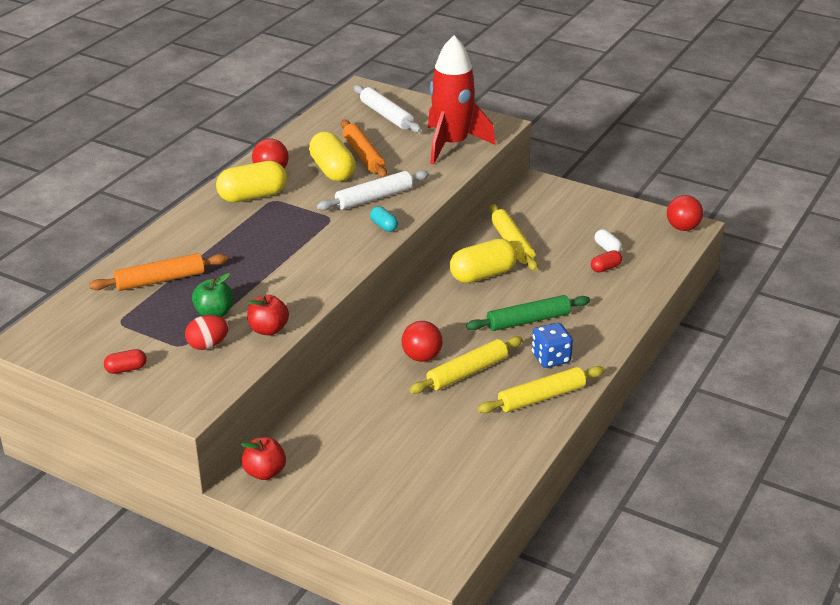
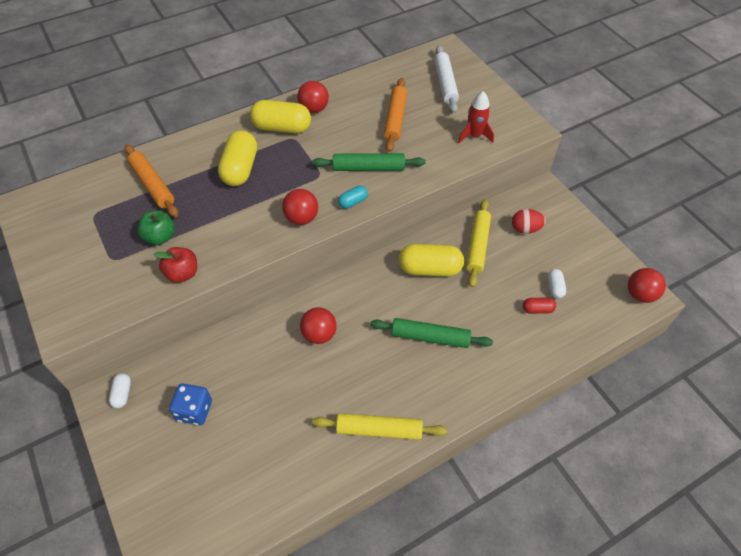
camera: 30 degrees right, 20 degrees up
orange rolling pin [89,253,228,291] -> orange rolling pin turned 45 degrees clockwise [124,144,178,217]
red capsule [104,349,147,374] -> none
red egg [185,315,229,350] -> red egg moved to [512,209,546,234]
red apple [241,437,286,480] -> white capsule [109,373,131,408]
yellow capsule [309,132,356,181] -> yellow capsule moved to [218,131,257,186]
white rolling pin [317,170,429,211] -> green rolling pin [312,153,426,171]
turquoise capsule [370,206,398,232] -> turquoise capsule turned 60 degrees clockwise [338,185,368,209]
yellow rolling pin [409,336,523,394] -> none
red rocket [428,35,496,165] -> red rocket [458,91,494,143], size x0.51
blue dice [532,323,573,368] -> blue dice moved to [169,384,212,425]
none -> red ball [282,189,318,225]

